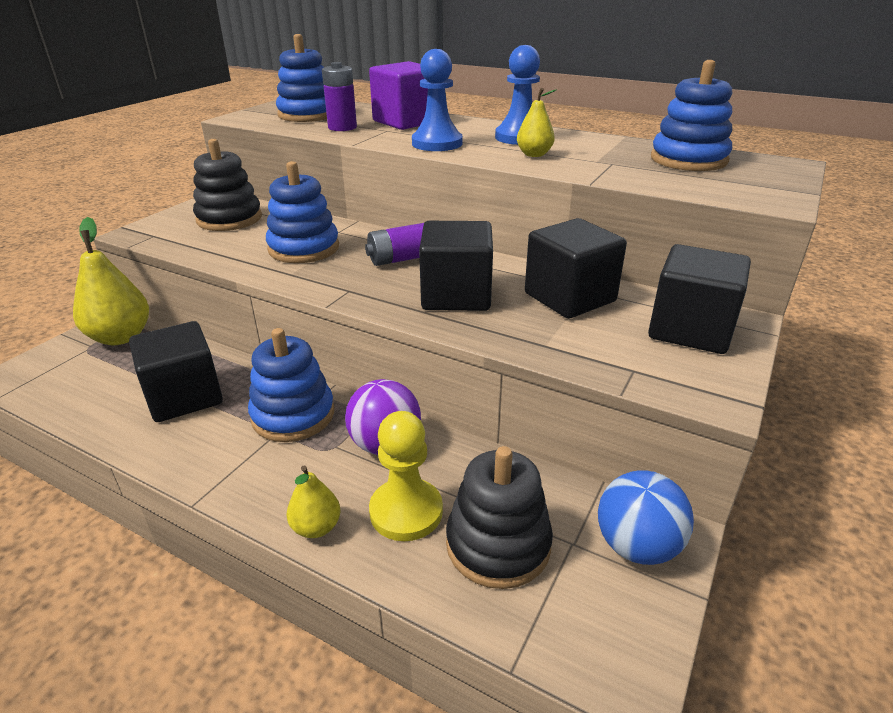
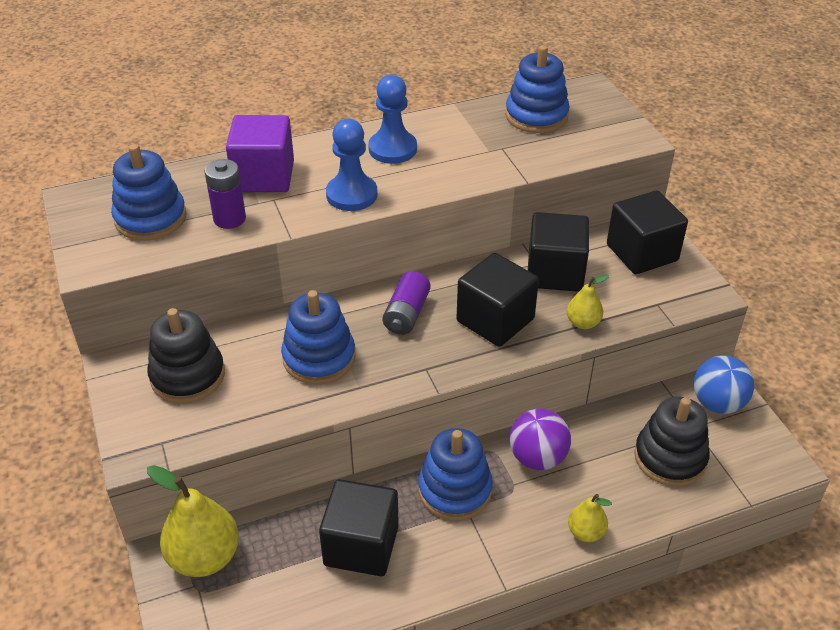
camera: 50 degrees left, 10 degrees up
yellow pawn [369,411,443,541] -> none
yellow pear [517,88,557,157] -> yellow pear moved to [567,274,609,329]

